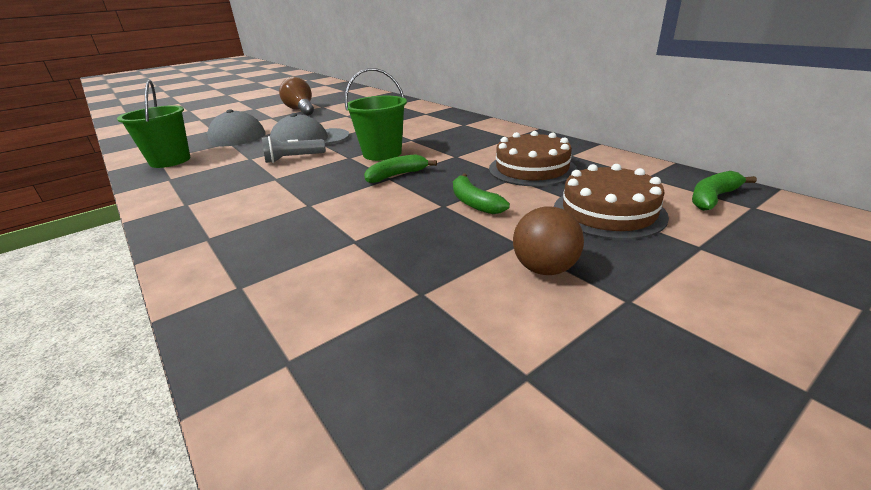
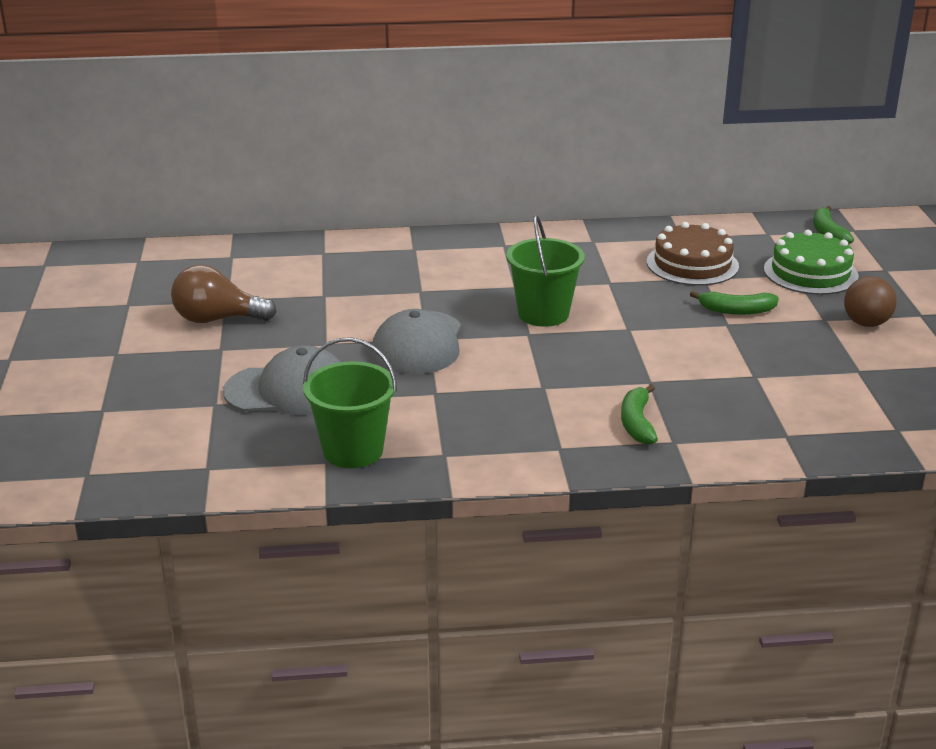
camera: 60 degrees left, 0 degrees up
grey flashlight [262,136,326,163] -> none
green banana [364,154,437,183] -> green banana moved to [621,384,658,445]
brown cake [554,164,669,240] -> green cake [764,230,859,295]

